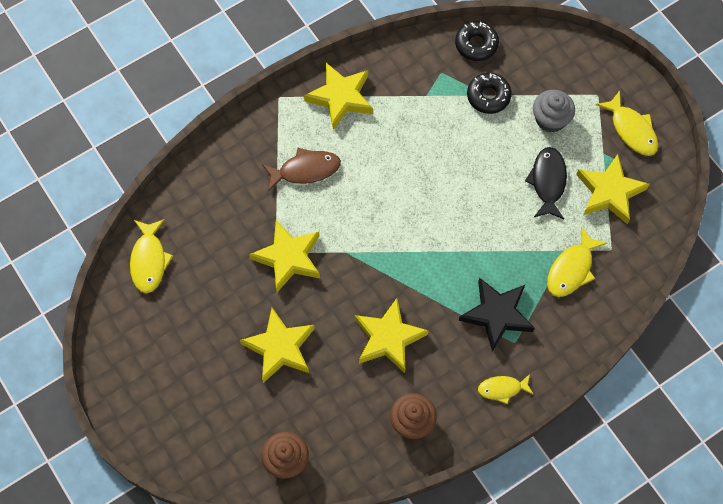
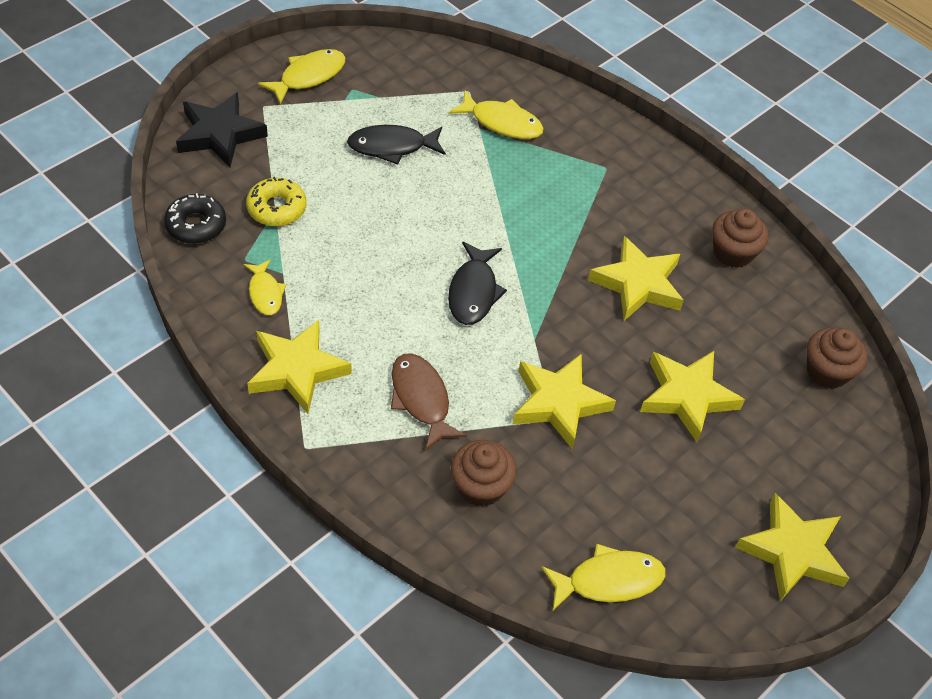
camera: 105 degrees left, 15 degrees down
black star [459,277,535,352] -> black star moved to [176,92,268,167]
black donut [467,73,512,114] -> yellow donut [246,177,307,226]
yellow fish [478,374,534,404] -> yellow fish moved to [244,259,286,315]
grey cupcake [533,90,575,132] -> none
yellow star [576,154,650,224] -> yellow star moved to [735,493,850,601]
none -> black fish [448,242,507,325]
none -> brown cupcake [451,440,517,507]

